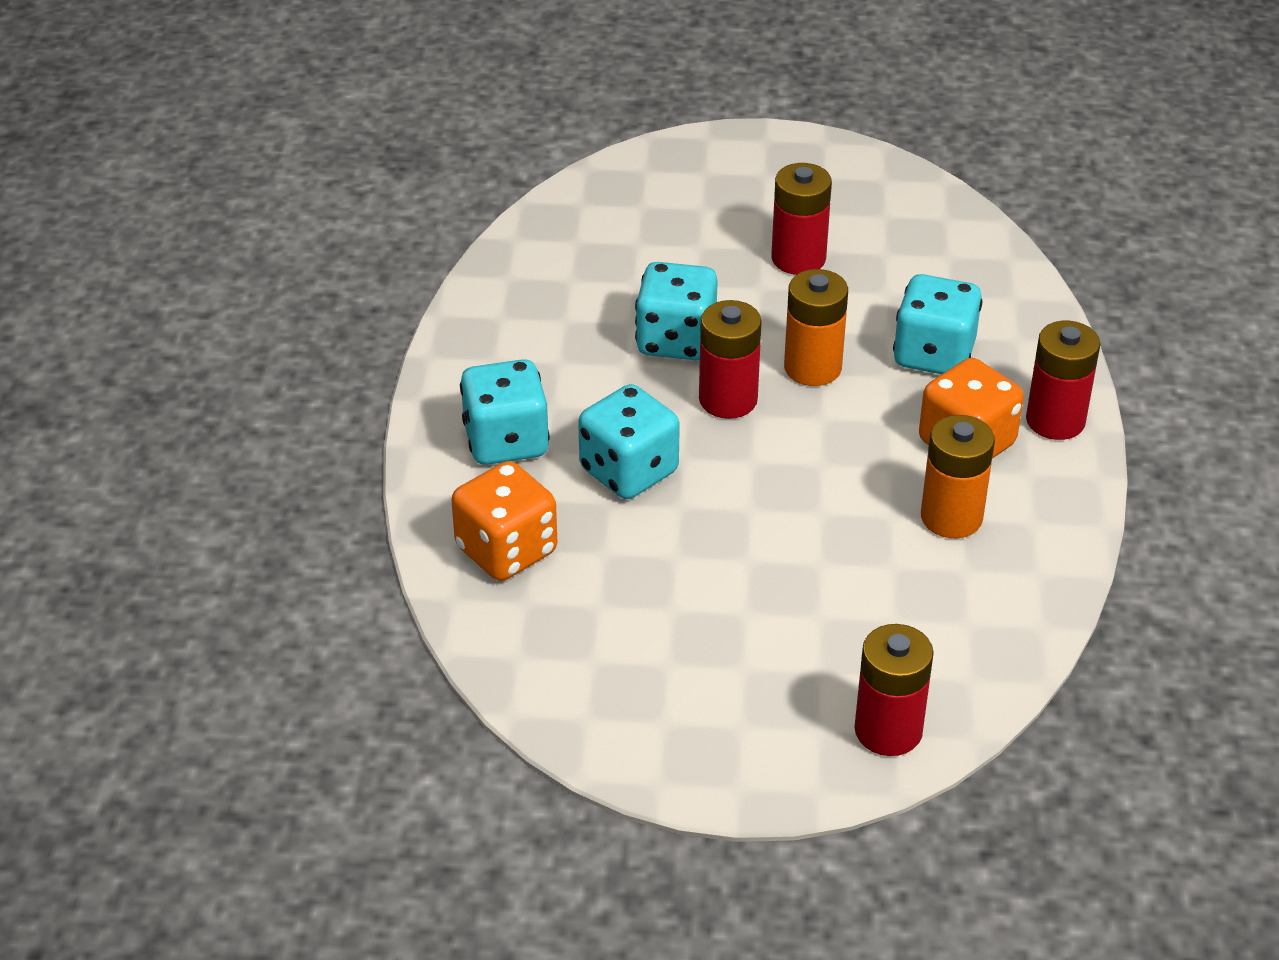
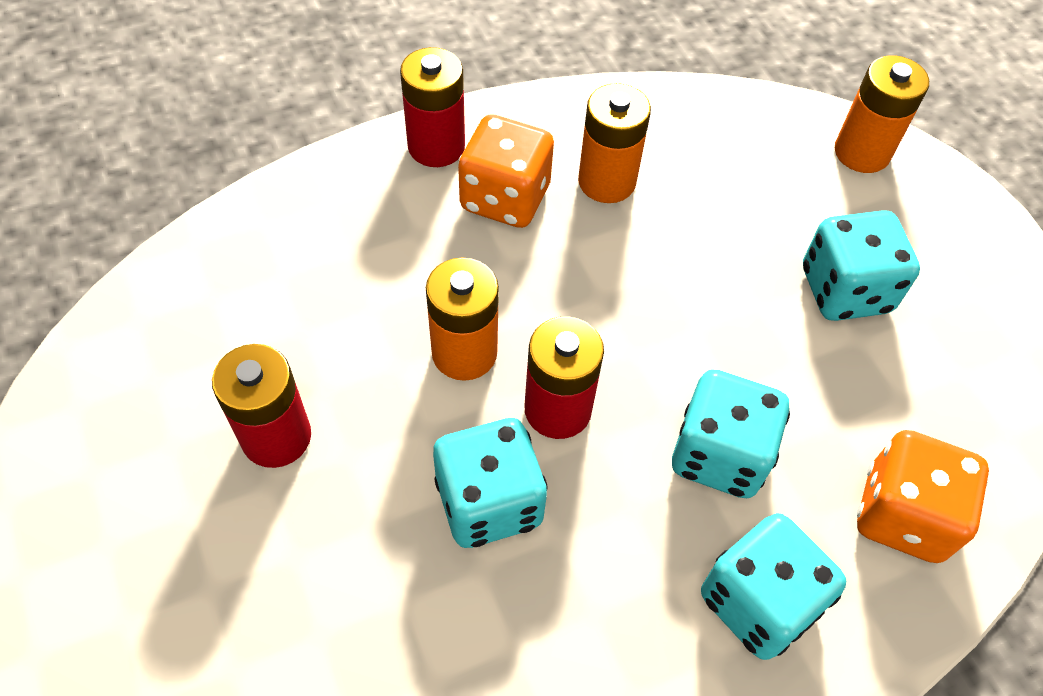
camera: 120 degrees left, 15 degrees up
red battery [854,624,934,756] -> orange battery [835,55,929,173]
turquoise dice [893,274,982,374] -> turquoise dice moved to [803,210,920,321]

